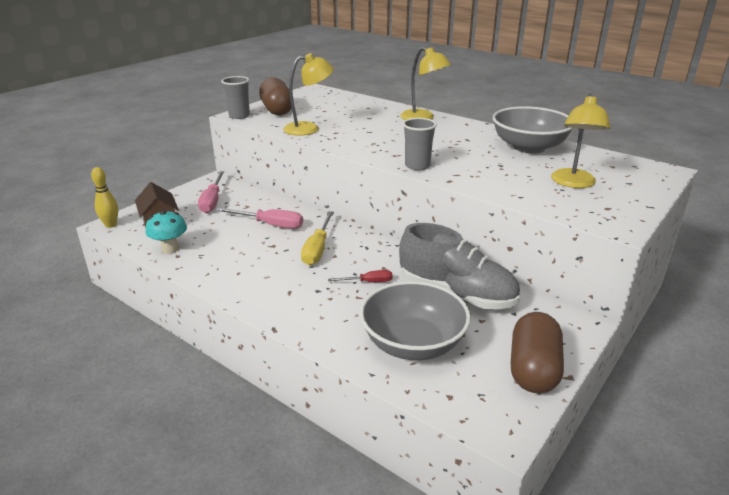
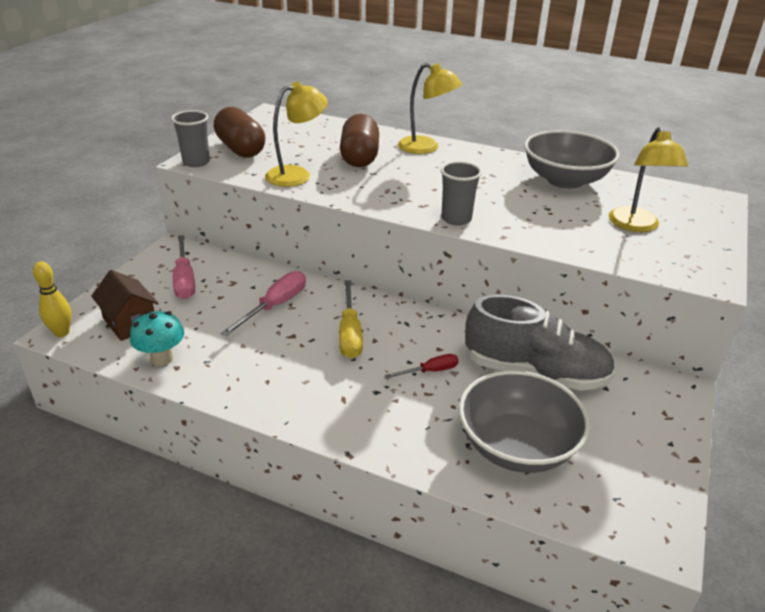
camera: 15 degrees left, 5 degrees up
pink screwdriver [216,208,303,229] -> pink screwdriver turned 60 degrees counterclockwise [221,271,306,336]
brown capsule [511,312,564,393] -> brown capsule moved to [340,114,379,167]

